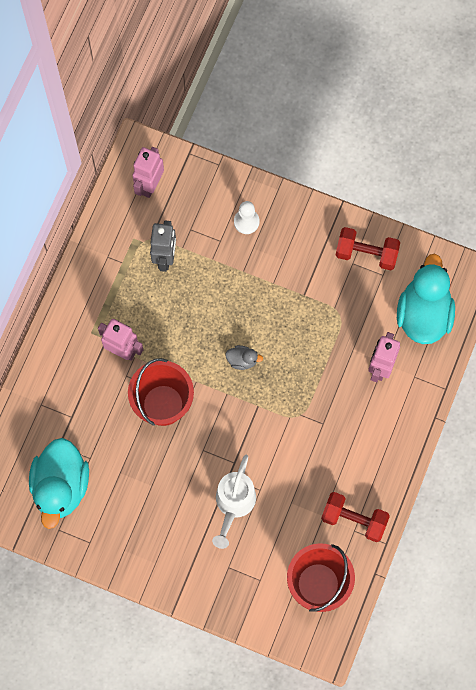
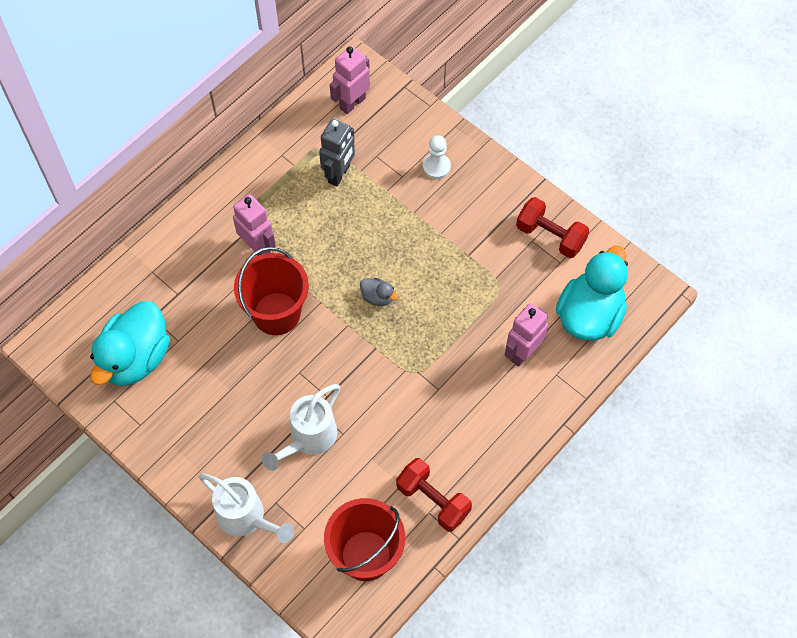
camera: 20 degrees right, 10 degrees down
none -> white watering can [199,474,294,543]

